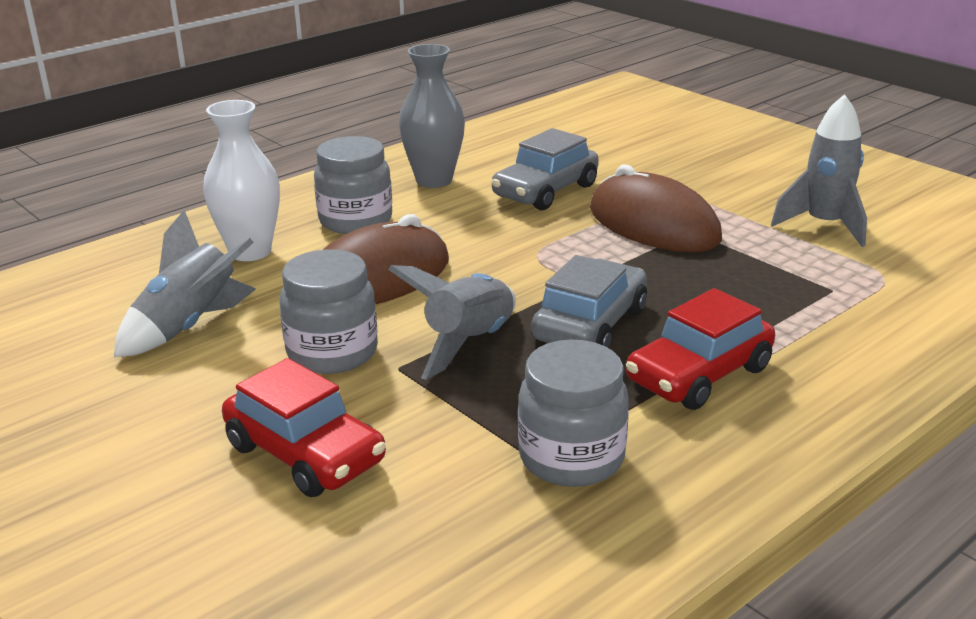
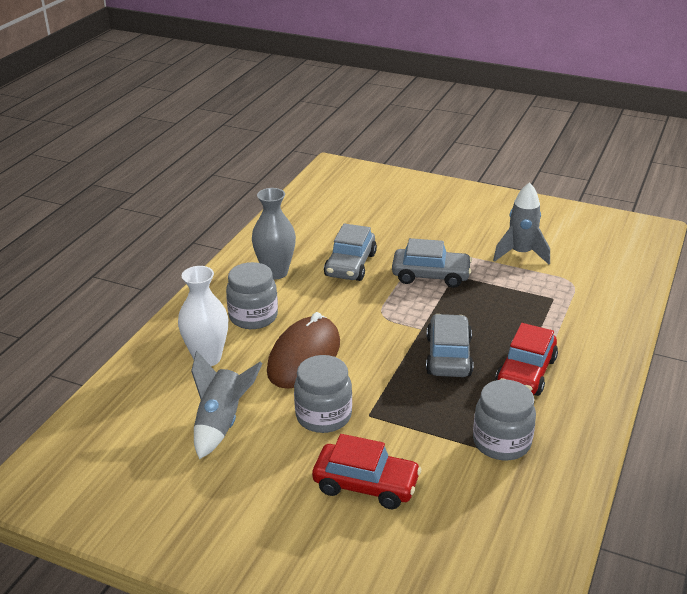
camera: 25 degrees left, 5 degrees up
grey rocket [388,265,516,380] -> none
brown mouse [590,165,722,252] -> grey car [392,238,472,288]

